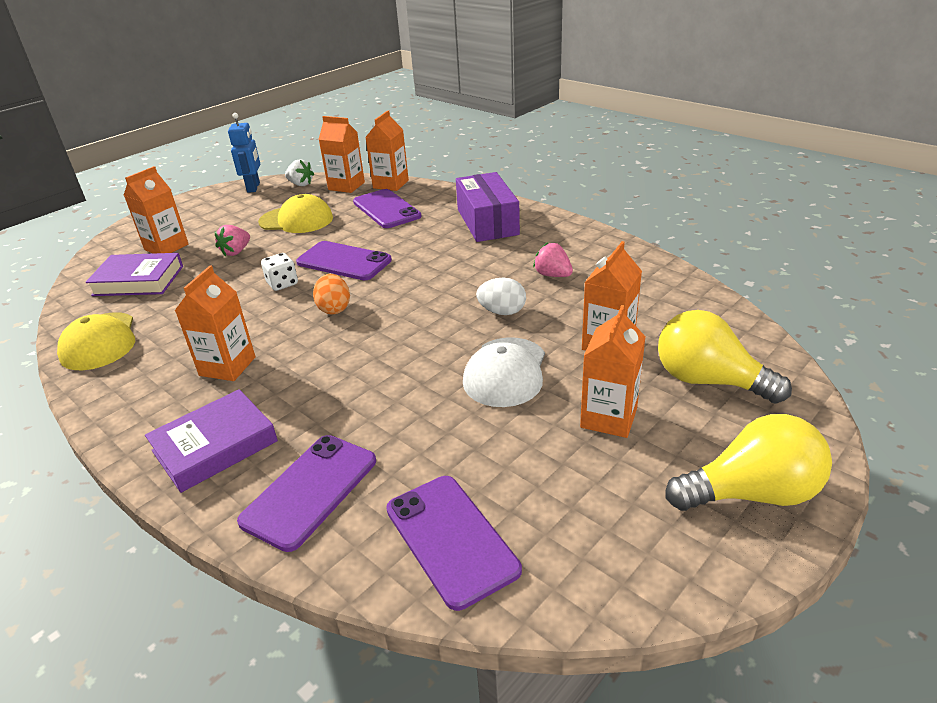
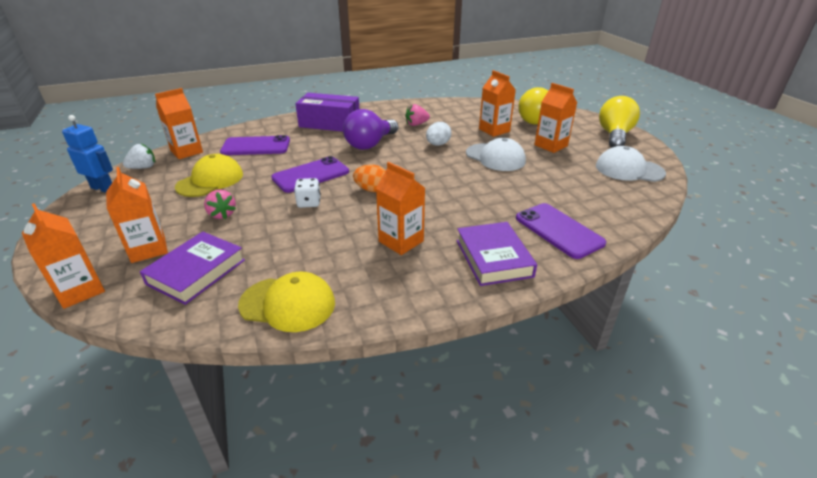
camera: 65 degrees left, 0 degrees up
orange carton [365,110,409,191] -> orange carton moved to [22,203,105,309]
purple phone [386,476,522,611] -> none
none -> purple light bulb [343,109,398,150]
none -> white cap [596,146,666,182]

